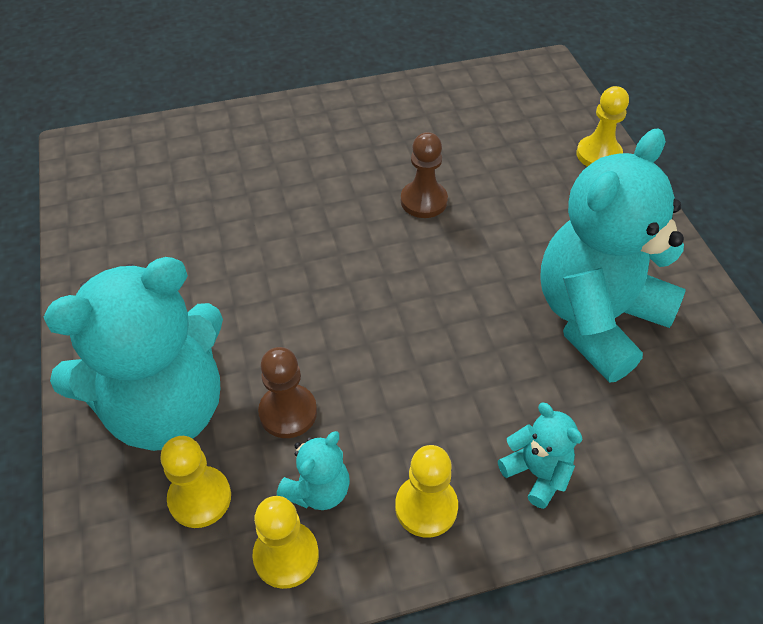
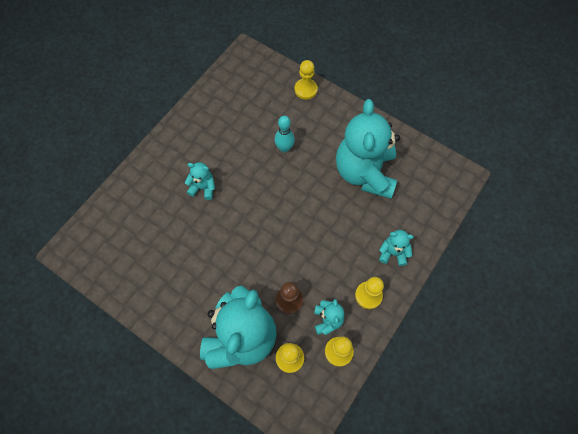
camera: 40 degrees left, 15 degrees up
brown pawn [401,132,448,218] -> none
none -> turquoise teddy bear [185,162,215,200]
none -> turquoise bowling pin [275,116,295,153]

